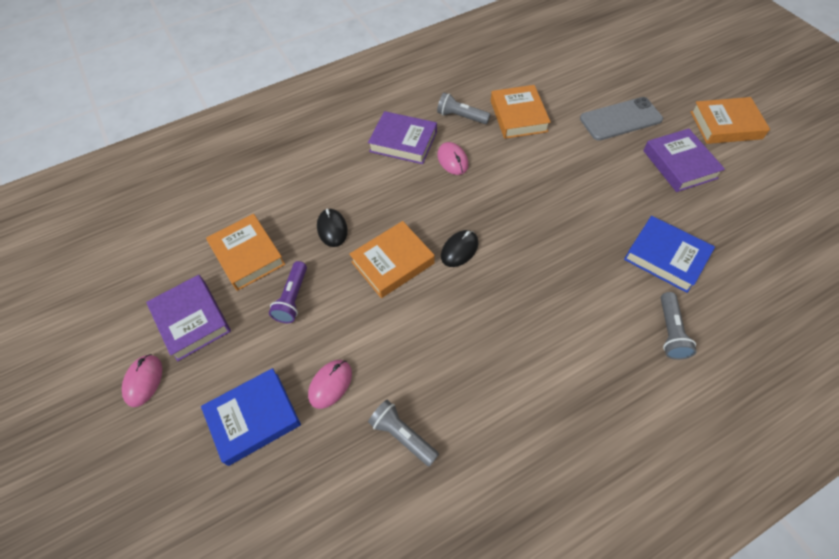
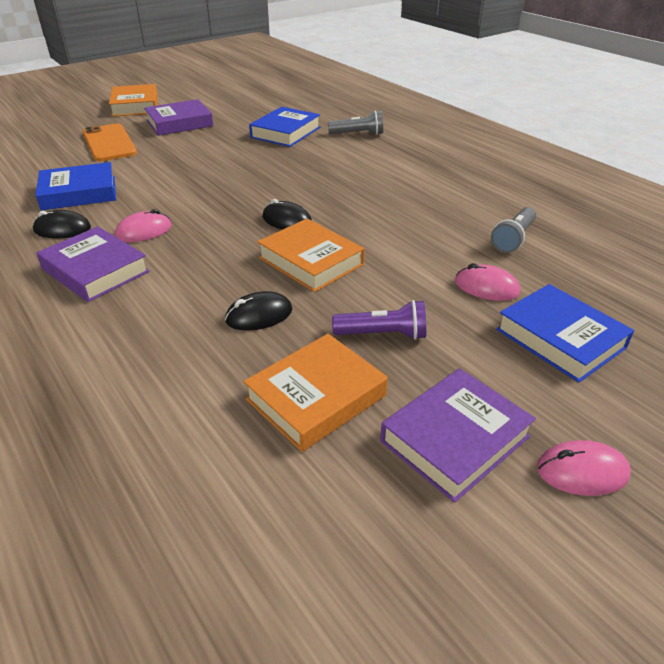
camera: 100 degrees left, 20 degrees down
purple book [368,111,437,164] -> purple book turned 60 degrees counterclockwise [36,226,149,302]
grey flashlight [437,93,491,124] -> black mouse [33,210,91,239]
orange book [491,85,551,139] -> blue book [35,162,116,210]
grey phone [580,97,663,141] -> orange phone [83,123,137,161]

